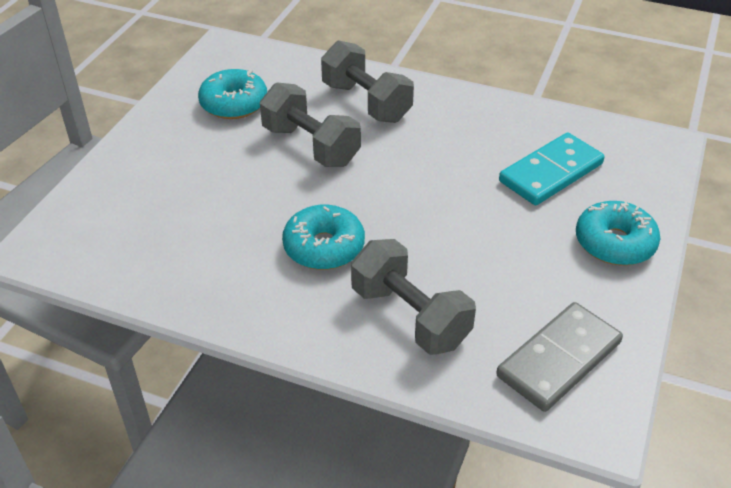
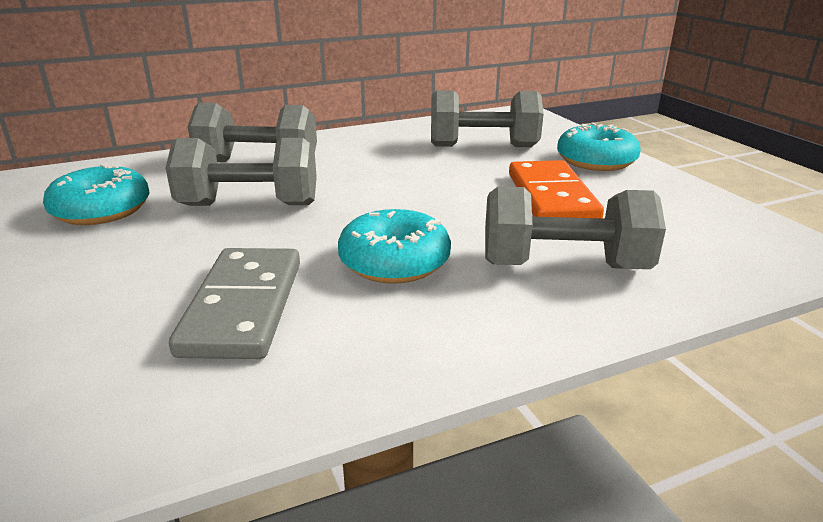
camera: 45 degrees left, 15 degrees down
grey domino [496,302,623,412] -> grey domino moved to [169,248,300,359]
turquoise domino [499,133,605,205] -> grey dumbbell [431,90,544,147]
none -> orange domino [509,160,604,219]

